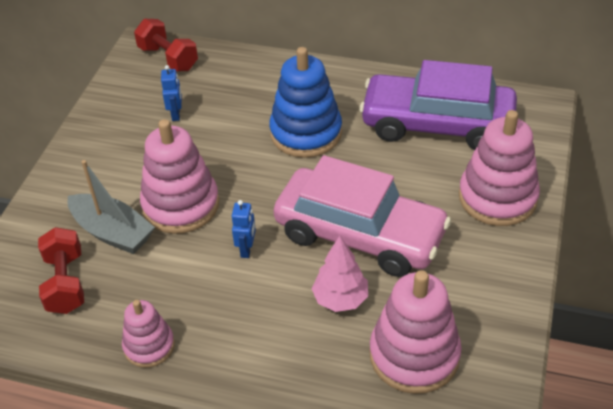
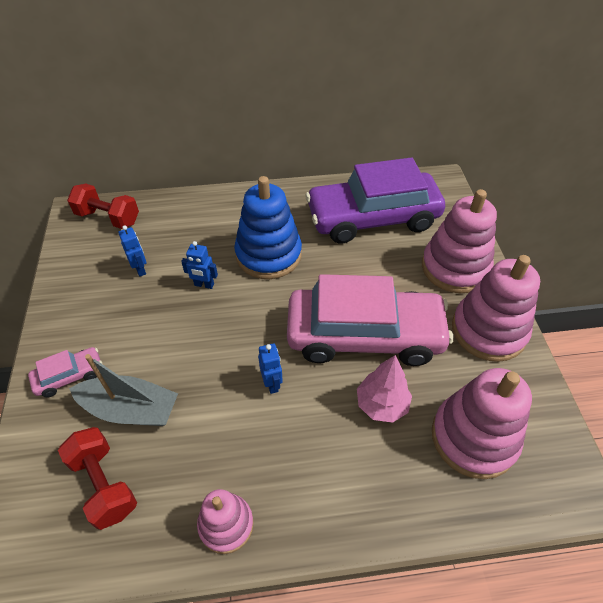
camera: 25 degrees left, 5 degrees up
pink stacking toy [140,119,219,234] -> pink stacking toy moved to [452,255,540,362]
none -> pink car [28,347,102,398]
none -> blue robot [181,241,218,289]

